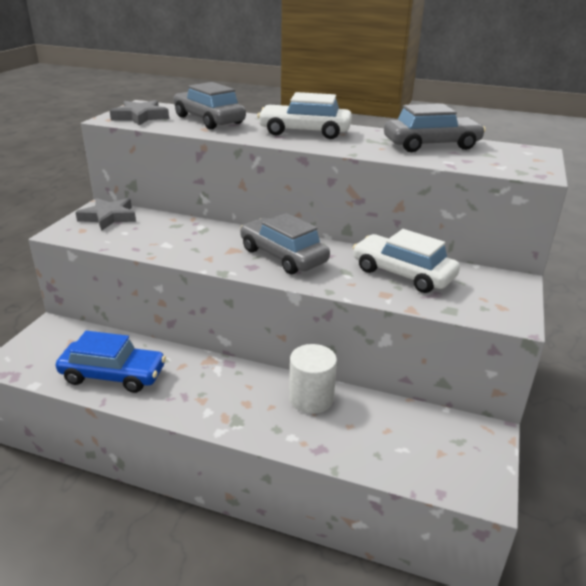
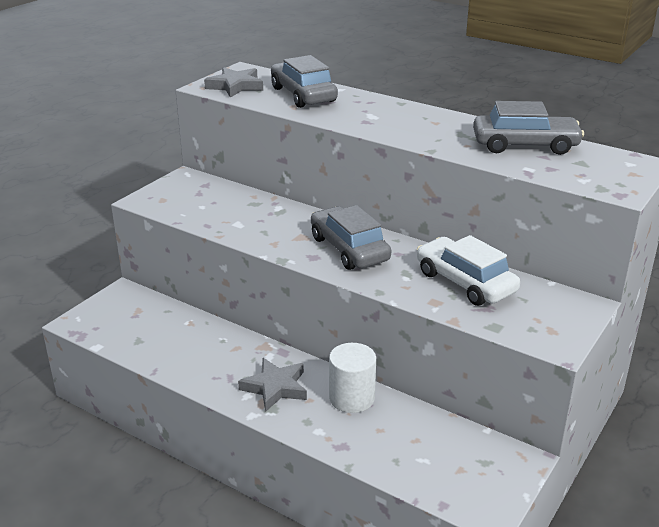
camera: 15 degrees right, 0 degrees up
blue car [56,331,166,393] -> none
grey star [75,198,136,231] -> grey star moved to [238,358,307,412]
white car [257,92,352,139] -> none

